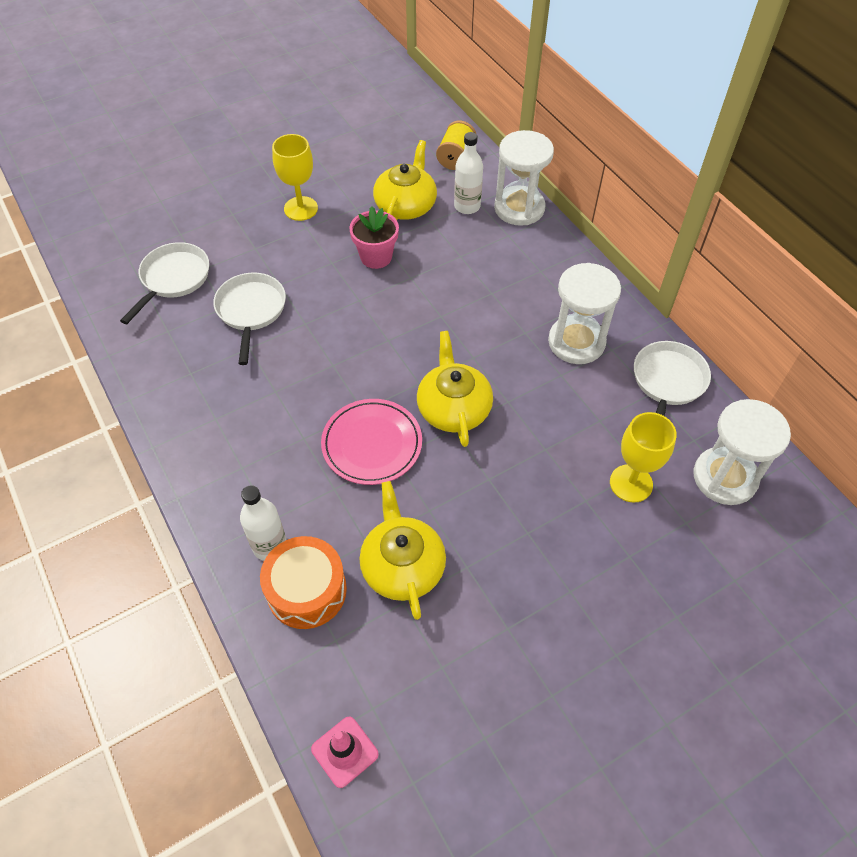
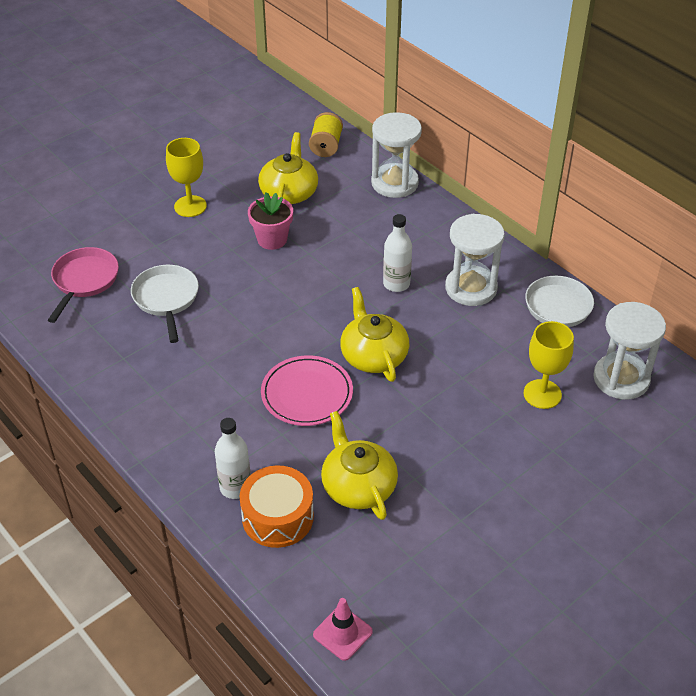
camera: 10 degrees left, 10 degrees down
white pan [120,242,209,324] -> pink pan [48,247,119,323]
white bottle [454,132,483,214] -> white bottle moved to [383,214,412,292]

